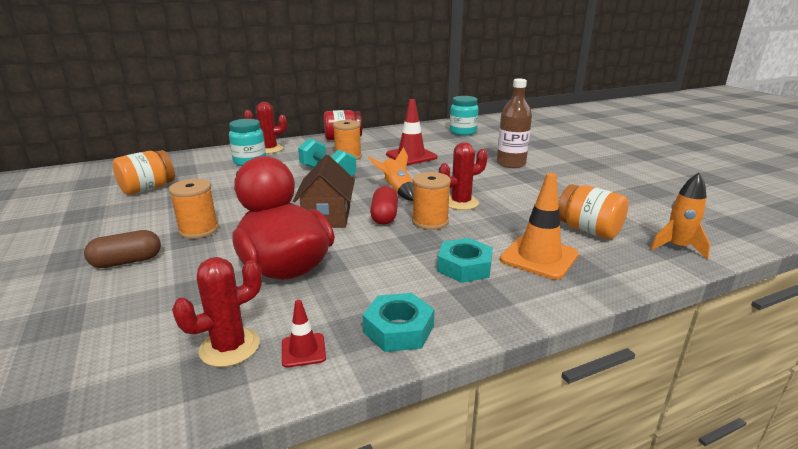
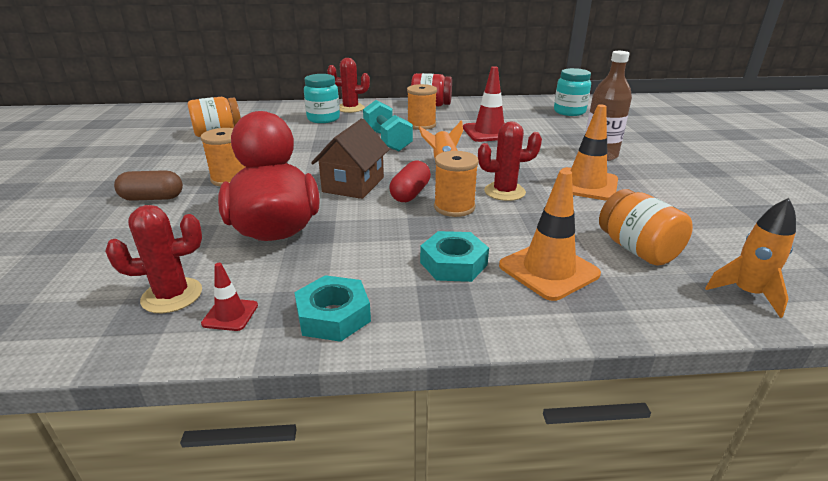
camera: 20 degrees right, 5 degrees up
none -> orange traffic cone [561,105,618,201]

